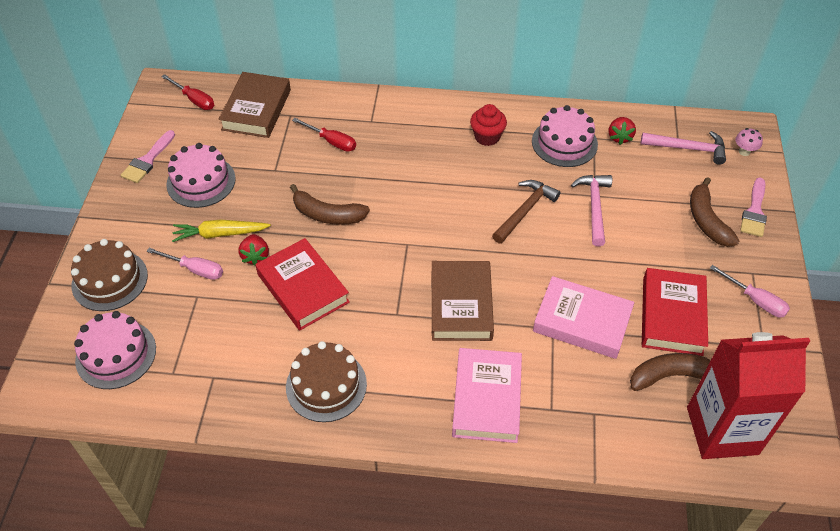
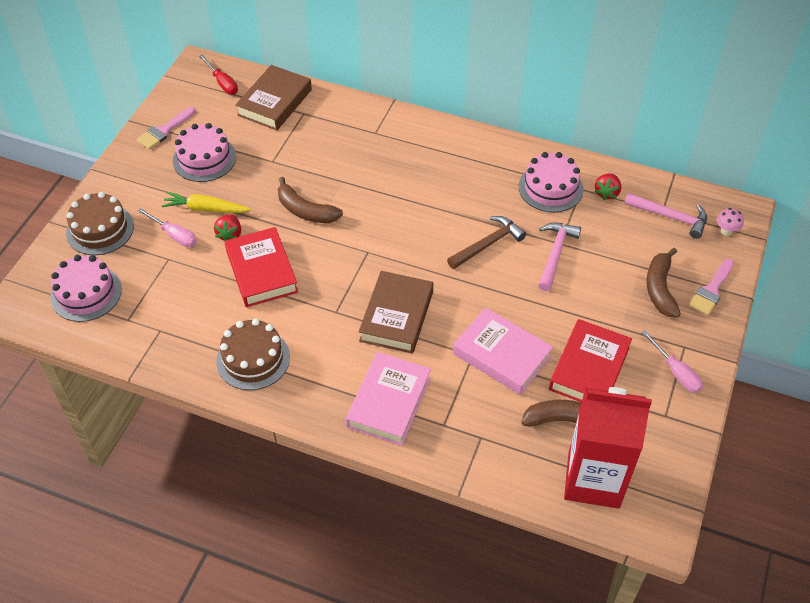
camera: 15 degrees right, 0 degrees up
red screwdriver [292,118,356,152] -> none
red cupcake [470,104,507,146] -> none

